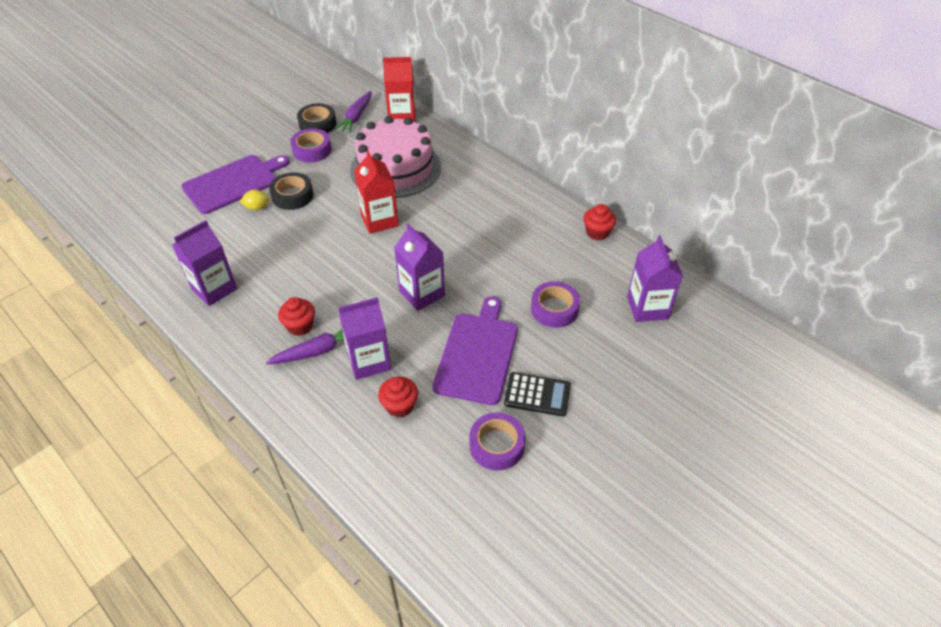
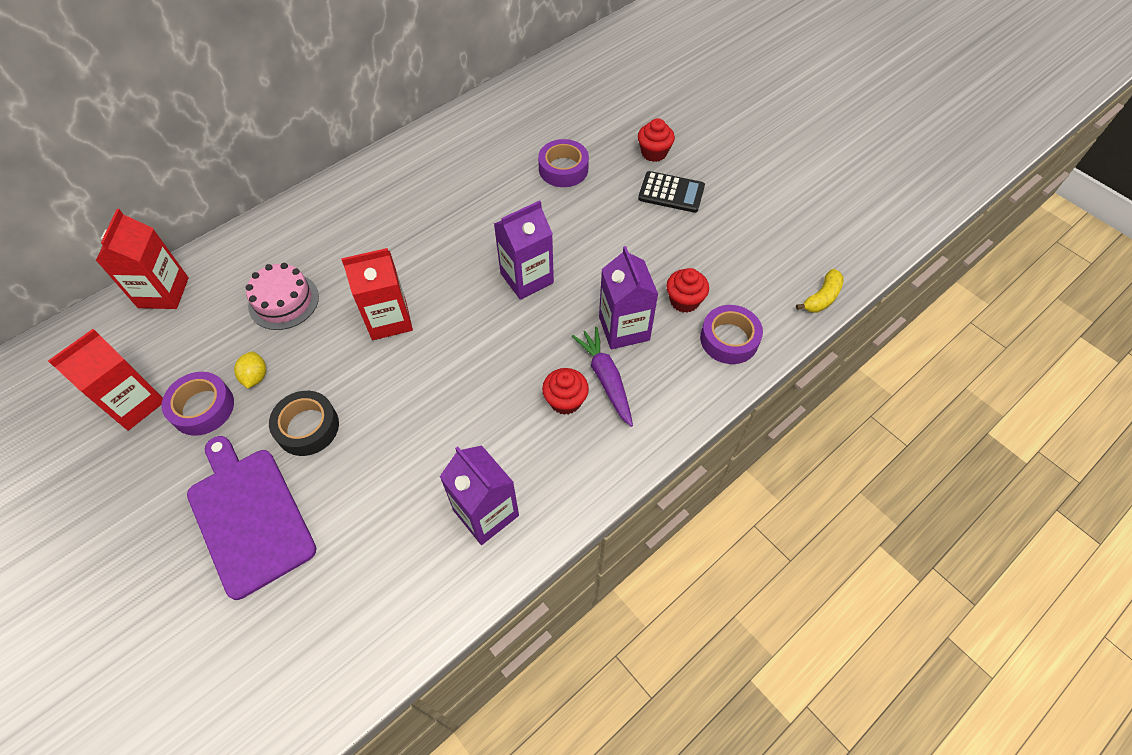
camera: 85 degrees left, 10 degrees up
yellow lemon [240,190,270,210] -> yellow lemon moved to [234,351,266,389]
black tape [297,103,336,133] -> red carton [48,329,163,431]
purple carrot [334,91,372,133] -> none
pink cake [350,116,441,198] -> pink cake [246,263,319,330], size x0.54
purple cutting board [432,296,518,405] -> none
purple tape [469,413,526,471] -> purple tape moved to [700,305,763,364]
black calculator [504,372,571,417] -> black calculator turned 90 degrees clockwise [638,171,705,213]
red cupcake [584,204,616,240] -> red cupcake moved to [638,118,675,162]
purple carton [627,235,683,322] -> none
none -> yellow banana [796,269,844,313]

